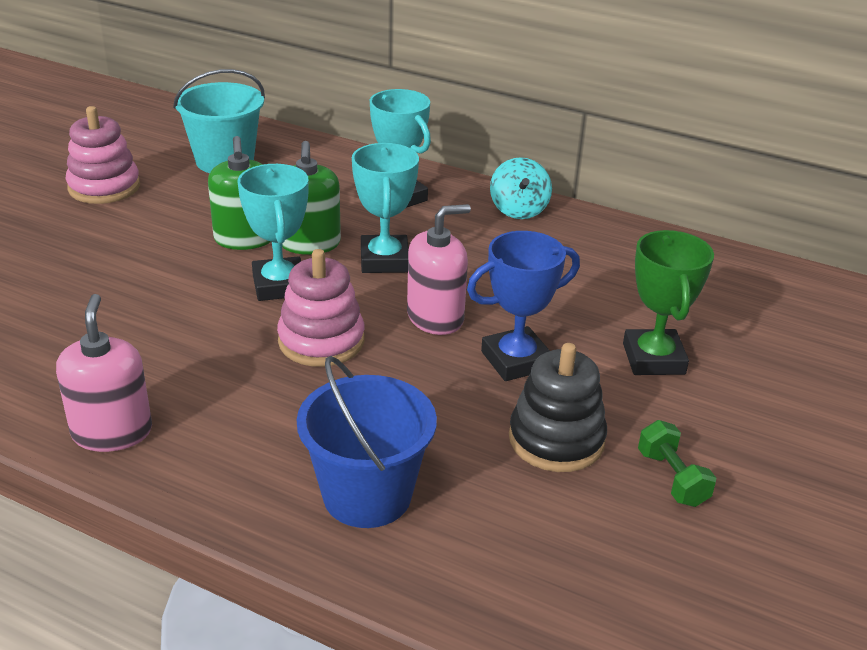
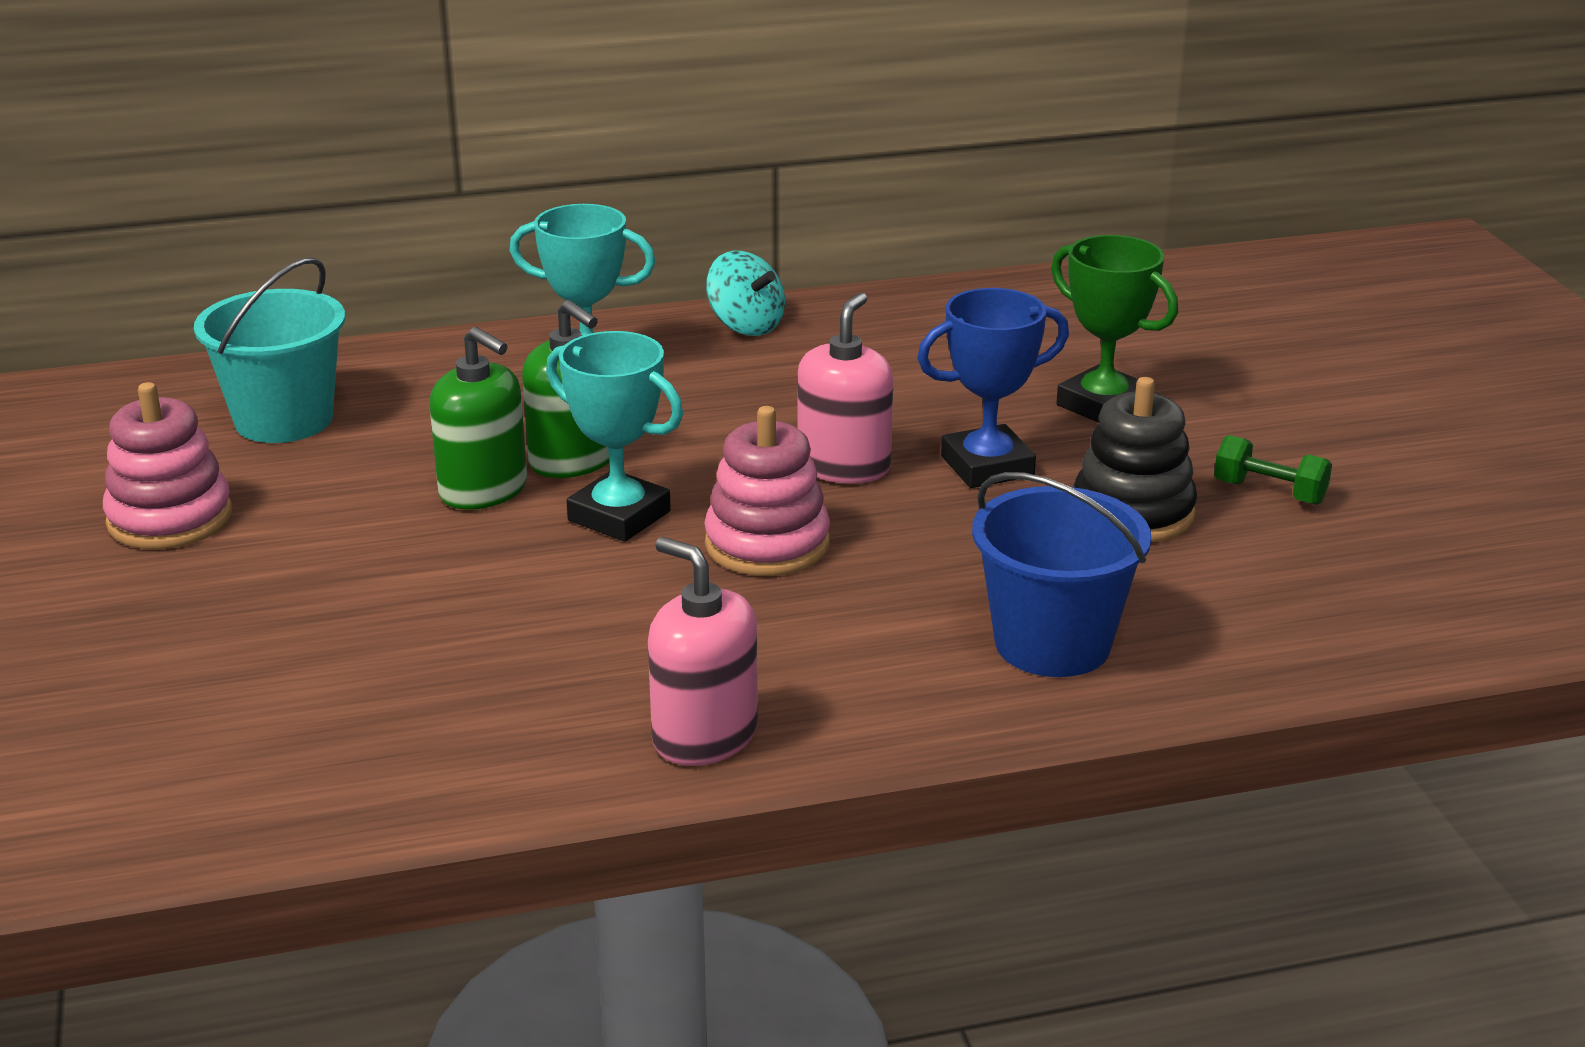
camera: 40 degrees left, 5 degrees down
turquoise trophy [352,143,419,273] -> none
blue trophy [467,231,580,381] -> blue trophy turned 45 degrees clockwise [917,288,1069,488]

